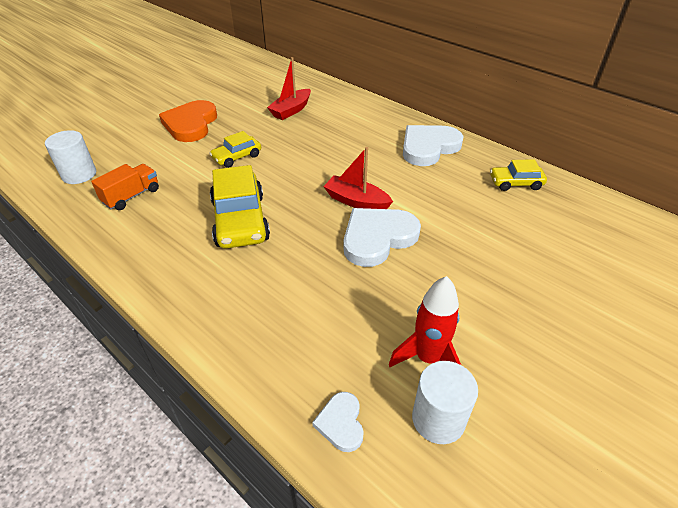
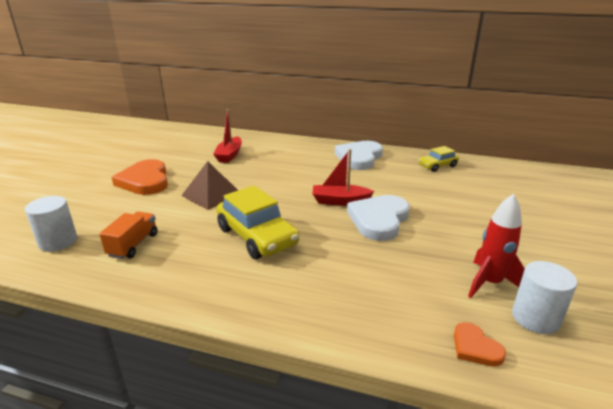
camera: 25 degrees left, 15 degrees down
yellow car [209,131,261,168] -> brown pyramid [181,161,238,210]
white heart [312,392,364,452] -> orange heart [454,322,506,367]

